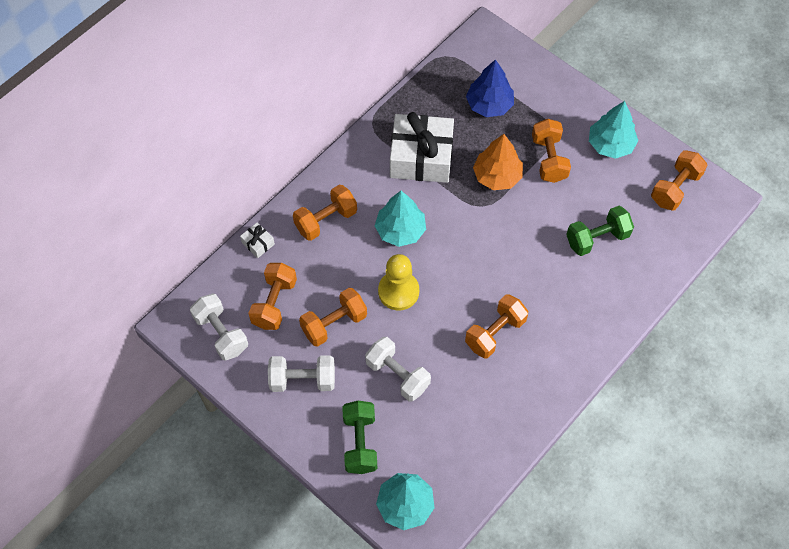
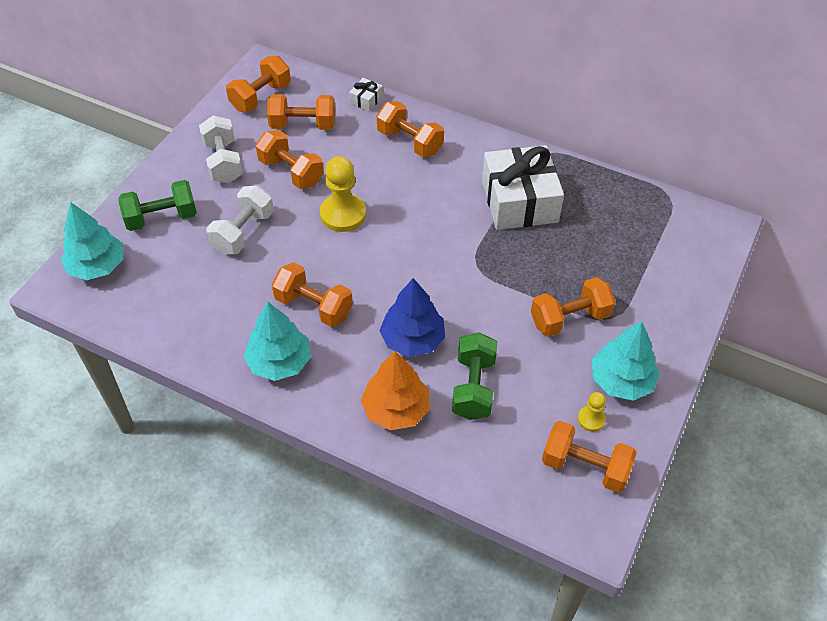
camera: 75 degrees right, 10 degrees down
white dumbbell [190,294,248,361] -> orange dumbbell [226,56,291,112]
turquoise tree [375,191,426,247] -> turquoise tree moved to [244,302,311,381]
blue tree [466,59,514,117] -> blue tree moved to [380,278,445,357]
orange tree [473,134,523,190] -> orange tree moved to [361,351,430,430]
green dumbbell [566,206,634,256] -> green dumbbell turned 45 degrees clockwise [452,333,498,420]
none -> yellow pawn [578,392,606,432]

